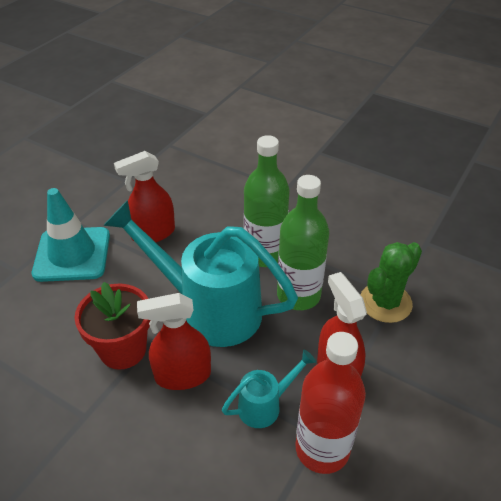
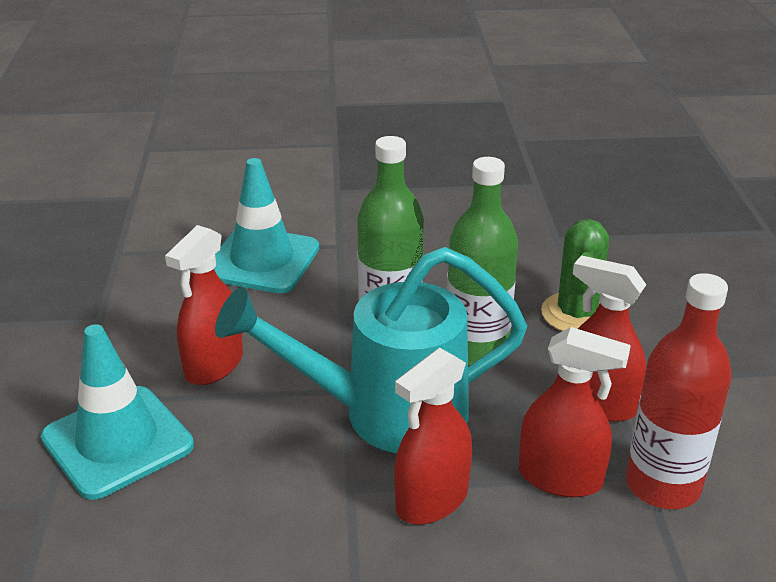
camera: 35 degrees left, 10 degrees down
red flower pot [75,282,150,370] -> none
turquoise watering can [222,350,316,428] -> red spray bottle [519,327,631,497]
none -> turquoise traffic cone [214,158,319,293]

